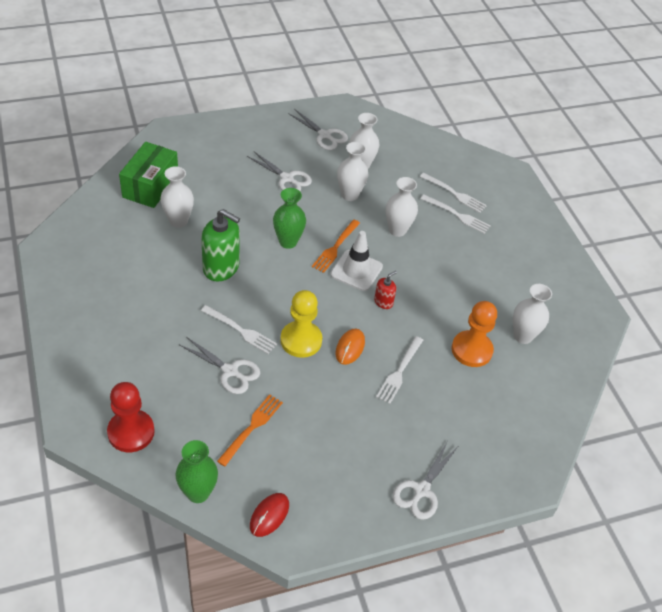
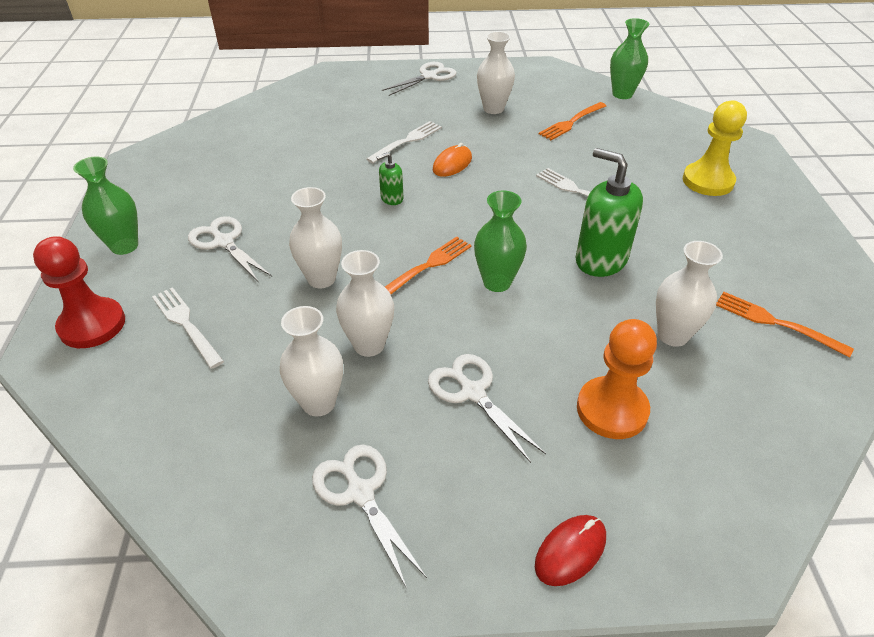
camera: 160 degrees left, 5 degrees down
red pawn [107,382,155,452] -> red pawn moved to [33,236,125,348]
green box [119,142,178,208] -> none
white scissors [180,337,260,394] -> white scissors moved to [188,216,272,283]
red mouse [250,493,289,537] -> red mouse moved to [535,515,606,586]
yellow pawn [280,290,322,358] -> yellow pawn moved to [683,100,747,196]
white traffic cone [330,231,383,291] -> none
red soap dispenser [374,271,397,309] -> green soap dispenser [376,152,403,205]
white fork [421,195,491,234] -> none
orange pawn [452,301,497,367] -> orange pawn moved to [577,319,657,439]
white vase [513,284,552,344] -> white vase moved to [477,31,515,114]
none -> green vase [73,156,138,255]
none -> orange fork [716,292,854,358]

